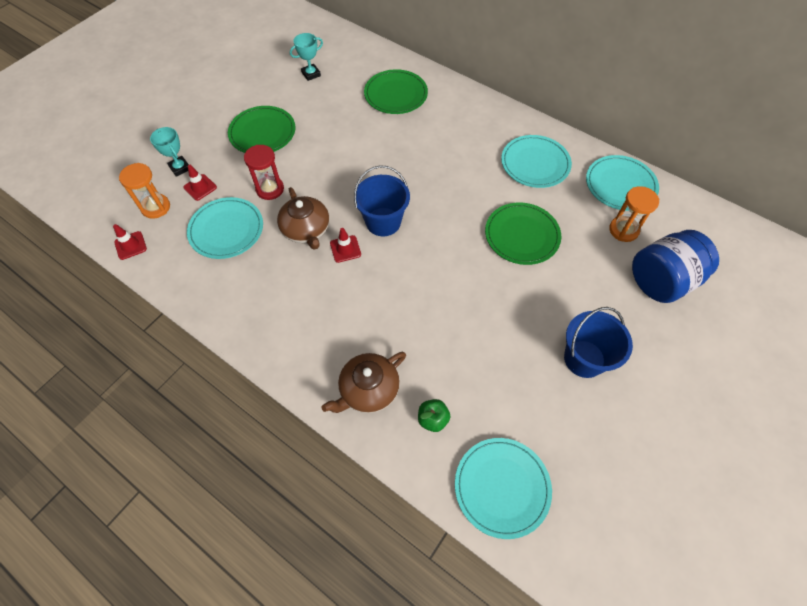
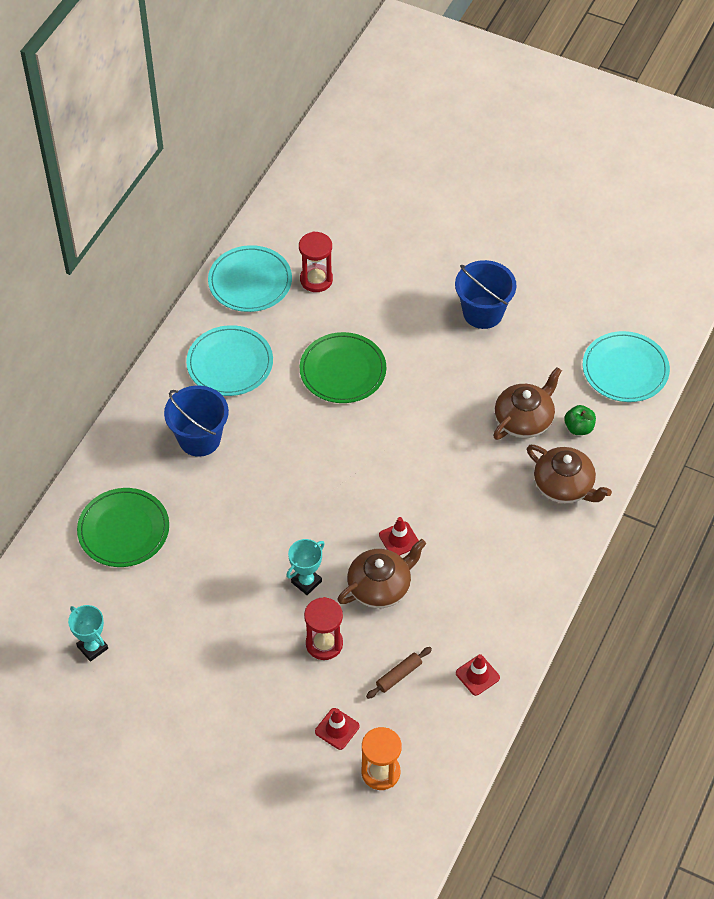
camera: 100 degrees left, 5 degrees down
red traffic cone [113,224,147,260] -> red traffic cone moved to [456,654,500,696]
turquoise trophy [150,127,189,177] -> turquoise trophy moved to [286,539,325,595]
turquoise plate [187,197,263,259] -> brown rolling pin [366,647,432,699]
green plate [228,106,295,153] -> none
blue bucket [354,165,410,236] -> blue bucket moved to [164,386,229,457]
orange hourglass [609,186,659,242] -> red hourglass [299,231,333,292]
blue jar [632,230,719,303] -> none
none -> brown teapot [493,367,562,440]

